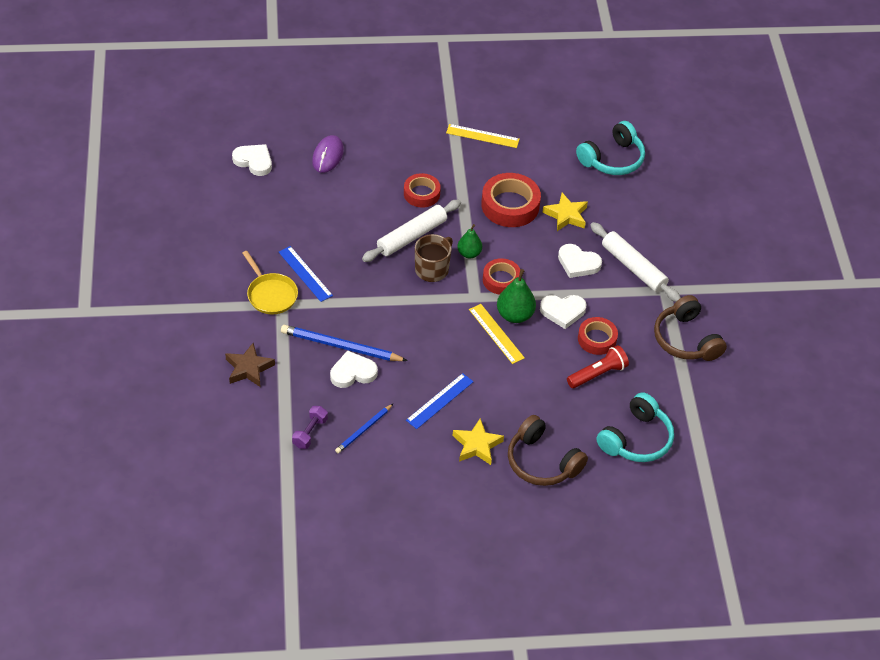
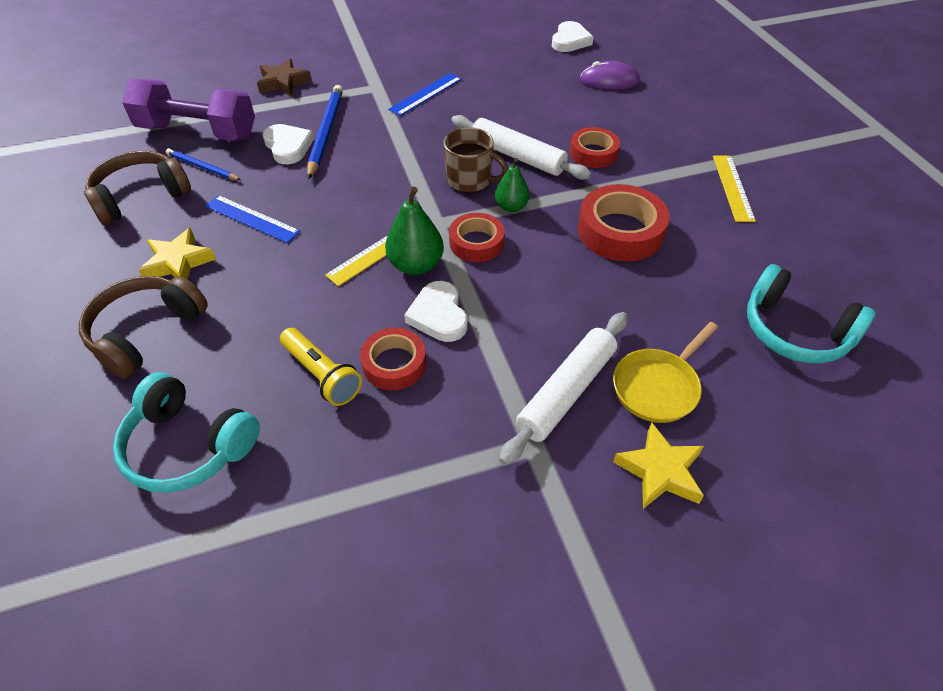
camera: 80 degrees right, 0 degrees up
yellow pan [242,251,298,315] -> yellow pan moved to [613,322,718,423]
purple dumbbell [292,406,328,449] -> purple dumbbell [122,78,255,141], size x2.25
yellow star [542,193,588,231] -> yellow star moved to [613,422,704,509]
white heart [558,244,602,278] -> none
red flashlight [567,345,629,388] -> yellow flashlight [280,328,362,406]
brown headphones [654,295,727,361] -> brown headphones moved to [84,151,191,225]

